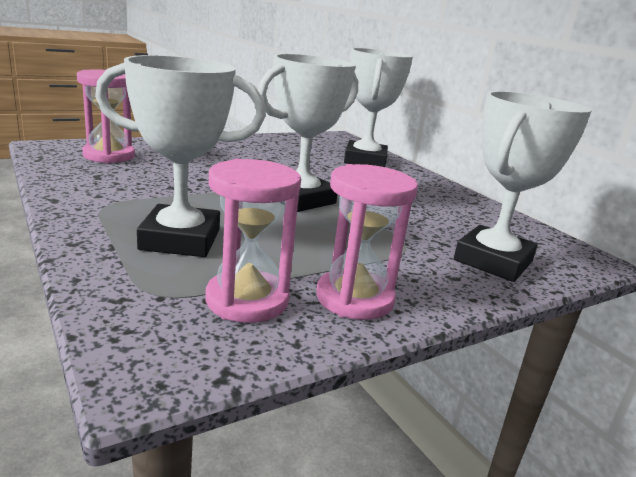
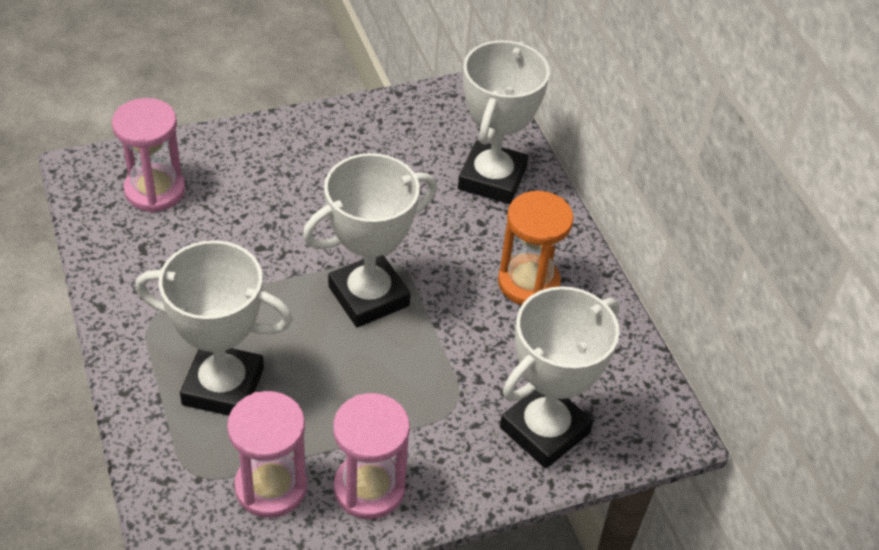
camera: 10 degrees right, 25 degrees up
none -> orange hourglass [498,191,574,305]

